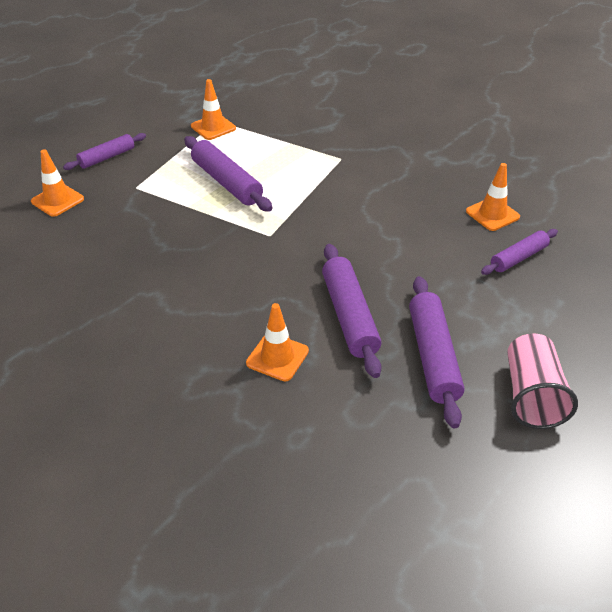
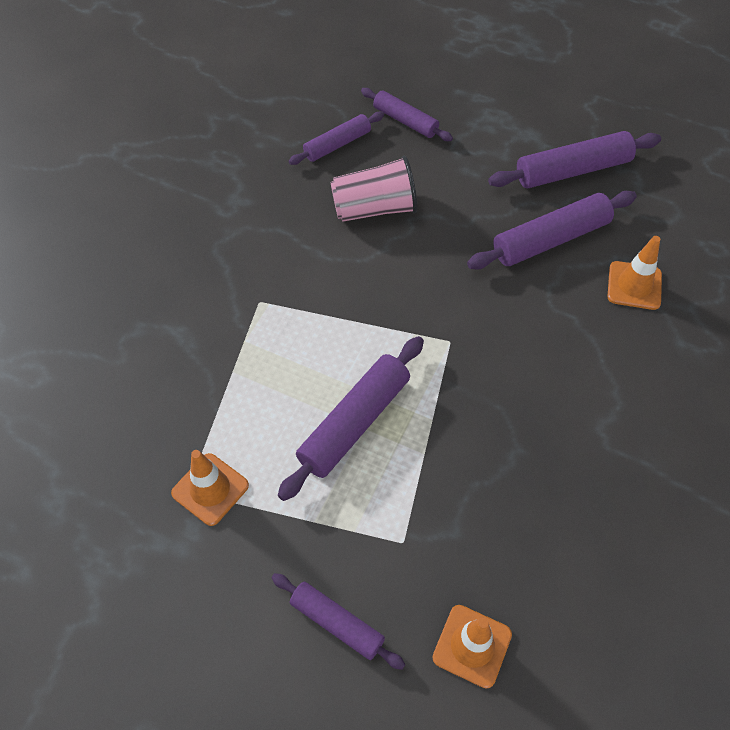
camera: 105 degrees left, 15 degrees up
orange traffic cone [466,163,520,231] -> purple rolling pin [288,112,384,165]
pink cup [507,334,578,429] -> pink cup moved to [330,156,417,222]

